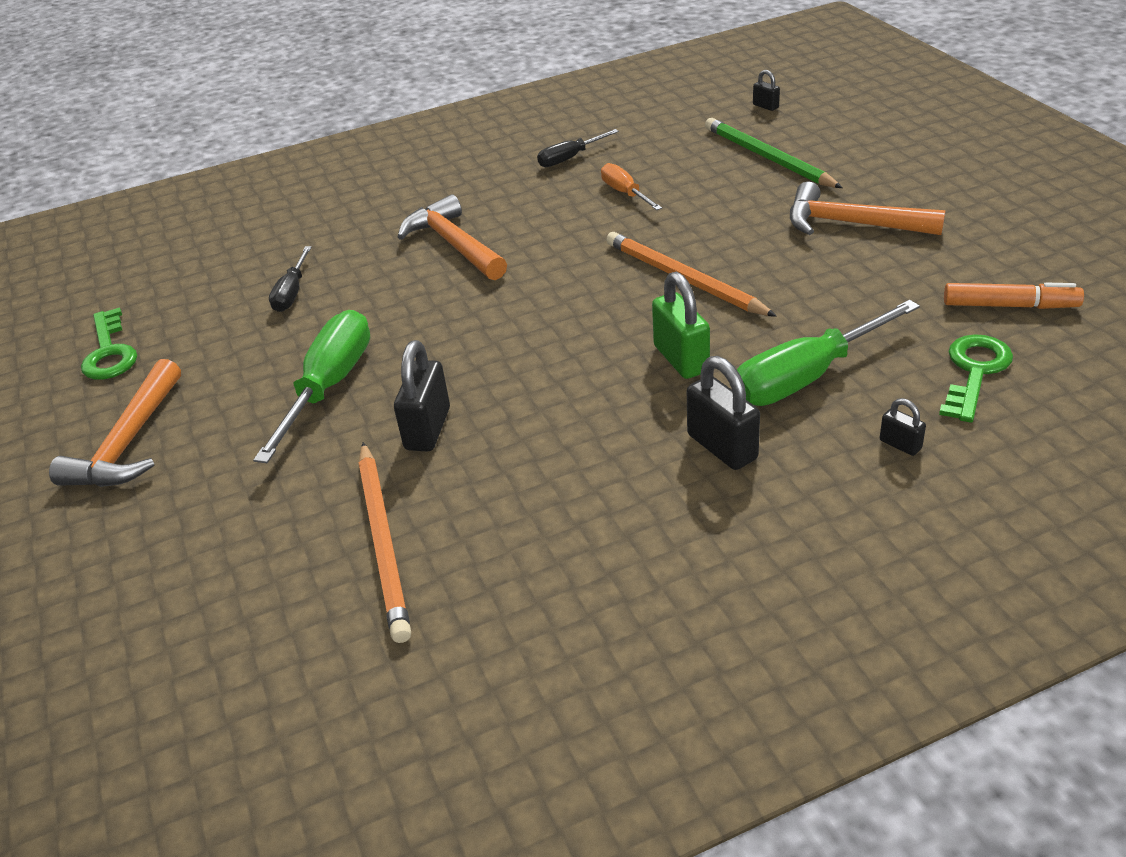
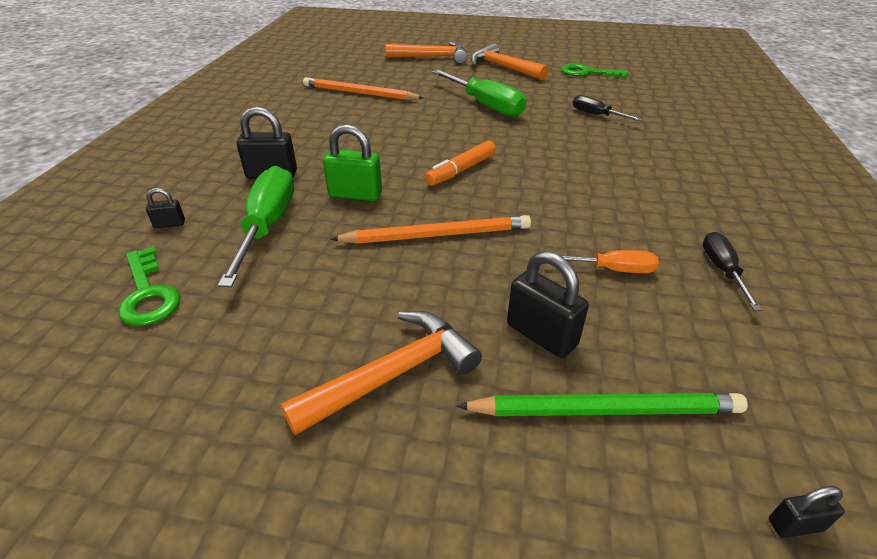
camera: 120 degrees right, 0 degrees up
black padlock [394,340,450,451] -> black padlock moved to [507,251,589,358]
orange hammer [398,194,507,280] -> orange hammer moved to [386,42,467,64]
orange marker [944,283,1084,309] -> orange marker moved to [425,141,496,186]

